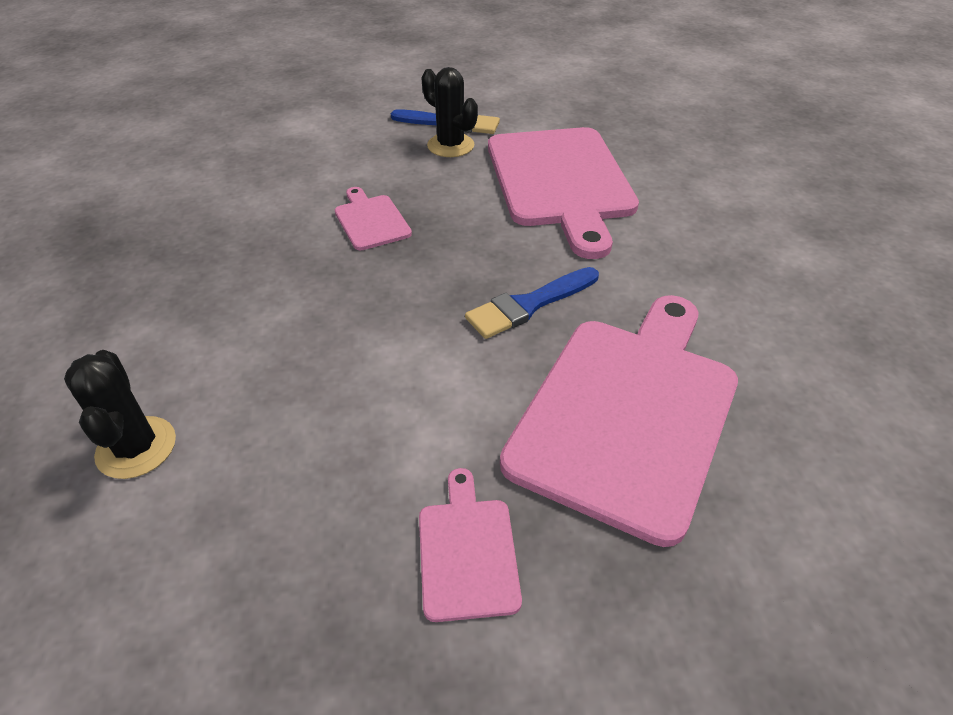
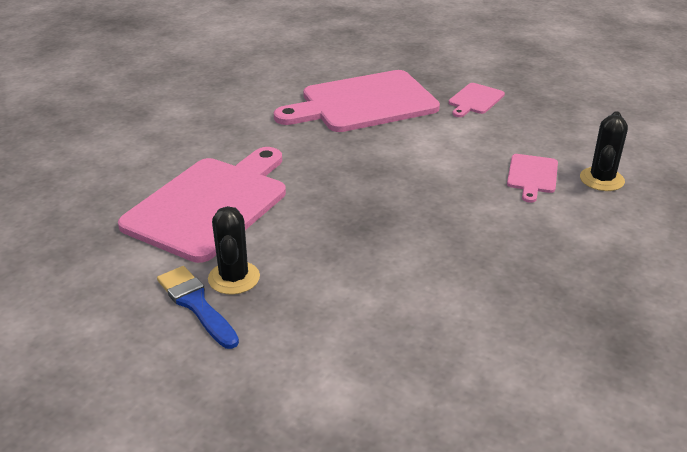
camera: 140 degrees left, 10 degrees down
pink cutting board [335,187,412,250] -> pink cutting board moved to [507,154,558,203]
blue brush [465,267,599,339] -> none

